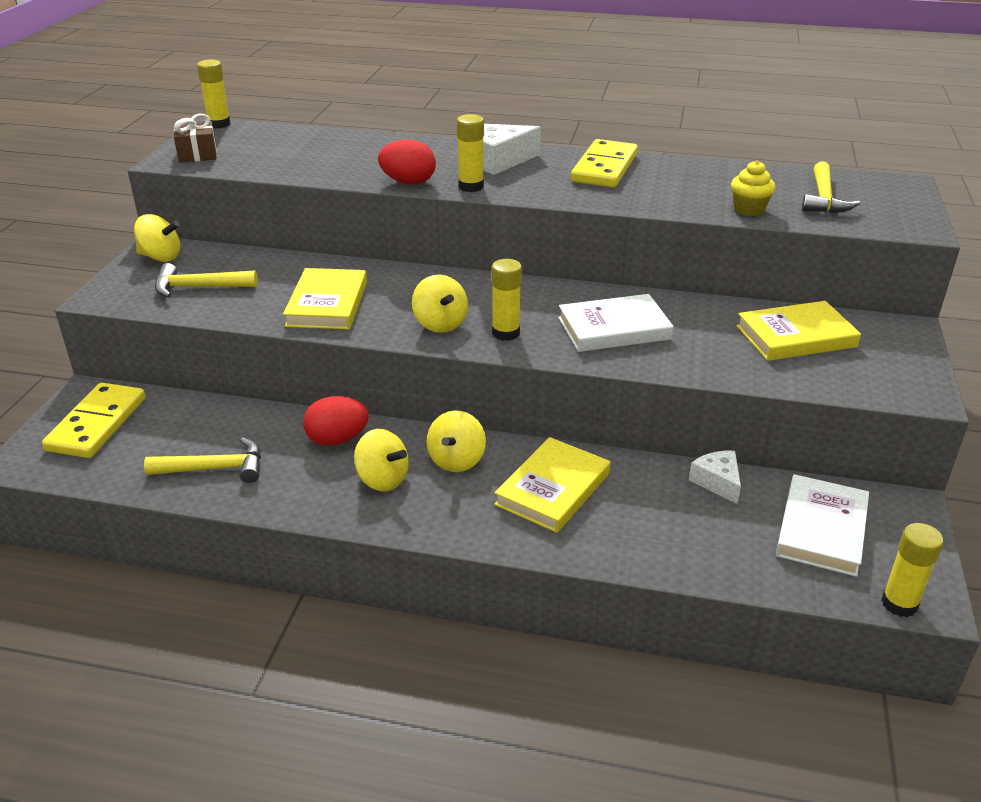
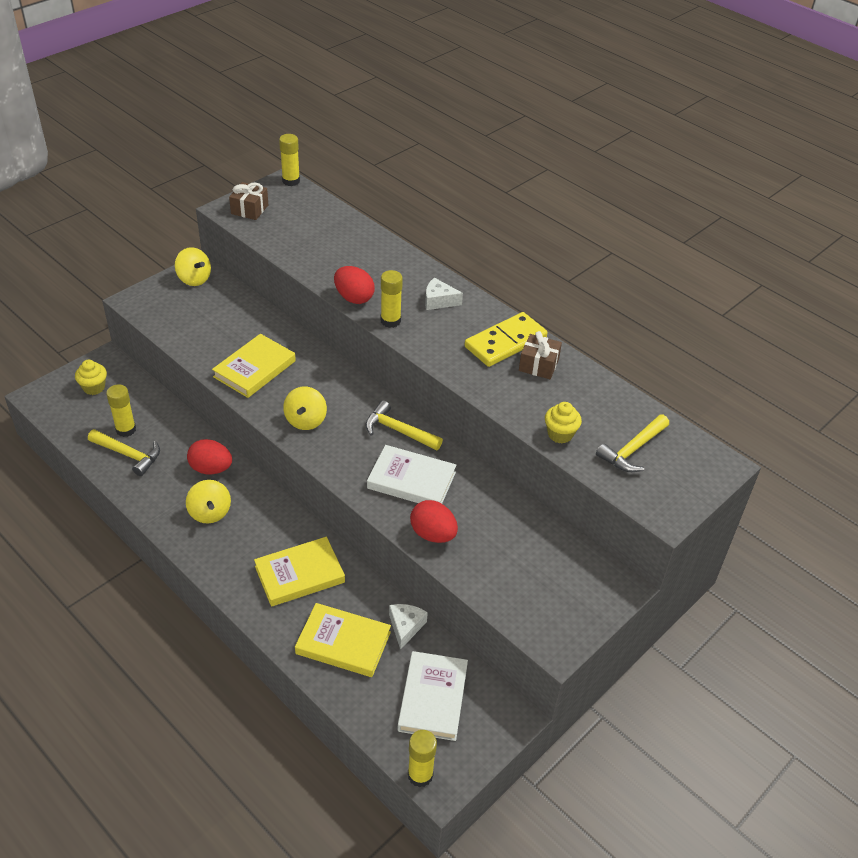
camera: 30 degrees right, 10 degrees up
yellow domino [42,383,145,458] -> yellow cupcake [75,360,107,395]
yellow hammer [155,263,258,297] -> yellow hammer moved to [365,400,443,450]
yellow spinning top [427,410,486,472] -> none
white cheese [483,124,541,175] -> white cheese [425,278,463,310], size x0.63
yellow glue stick [491,259,522,341] -> yellow glue stick moved to [106,384,136,437]
yellow book [736,301,861,361] -> yellow book moved to [295,603,391,677]
white book [776,474,869,577] -> white book turned 45 degrees counterclockwise [398,651,468,741]
none -> red egg [410,500,458,543]
none -> brown gift [519,331,562,379]

